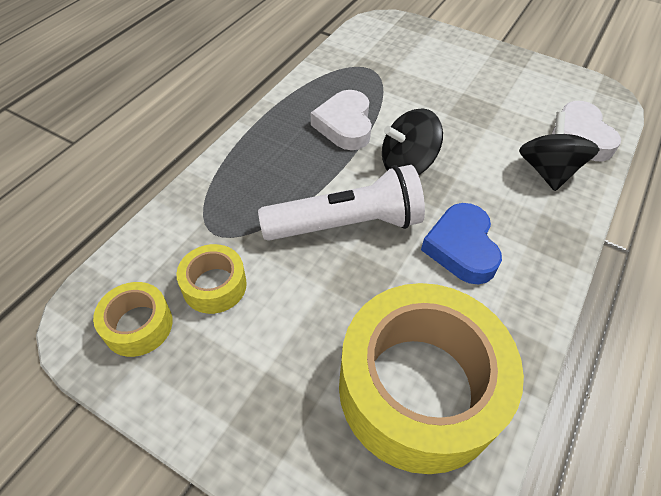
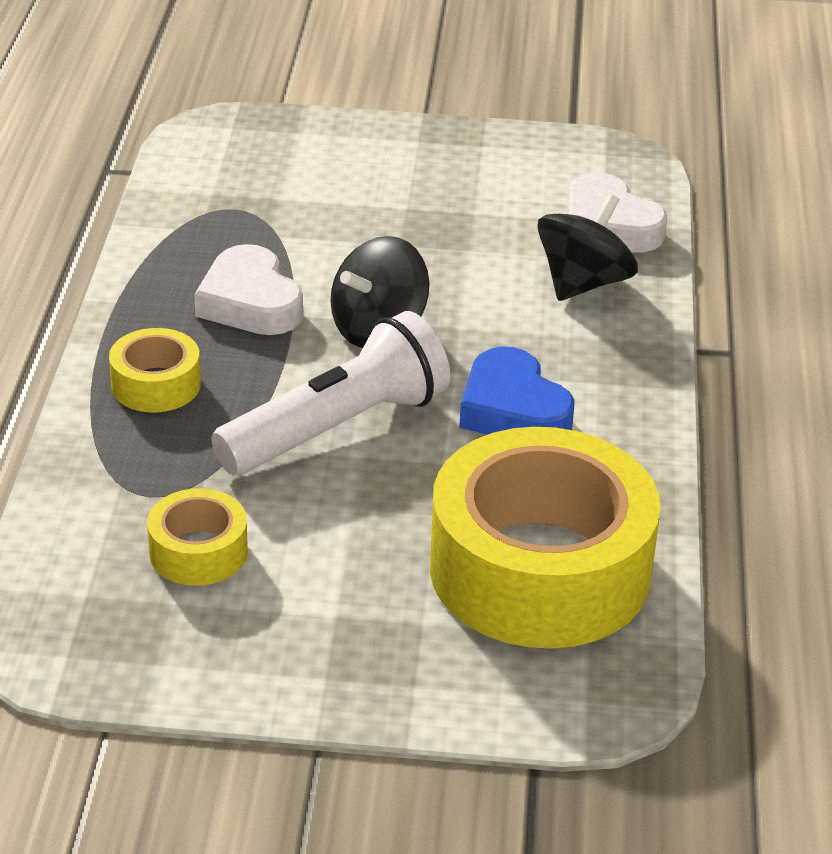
camera: 25 degrees left, 15 degrees down
yellow tape [93,282,173,357] -> yellow tape moved to [109,328,201,412]
black spinning top [519,111,600,191] -> black spinning top turned 60 degrees clockwise [537,194,638,301]

